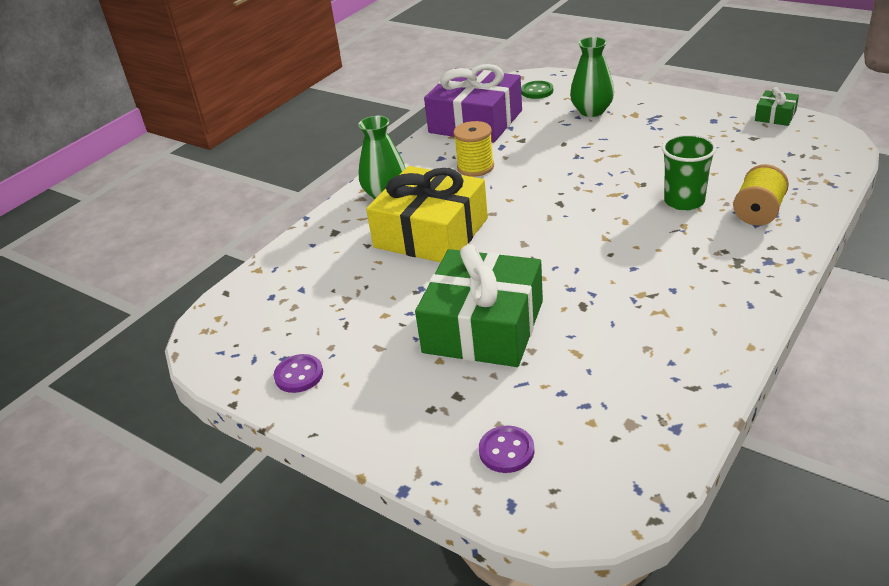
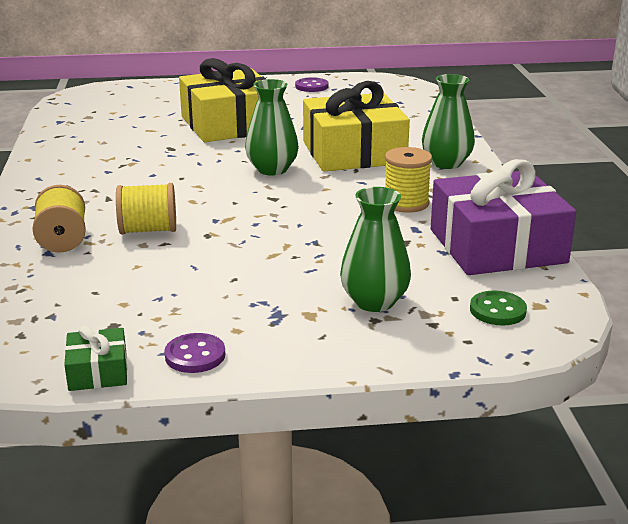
camera: 135 degrees right, 10 degrees down
green gift [415,244,543,367] -> yellow gift [179,58,266,142]
purple button [479,426,534,473] -> purple button moved to [164,333,225,373]
green cup [662,134,717,211] -> yellow spool [116,183,176,234]
none -> green vase [245,79,299,175]

